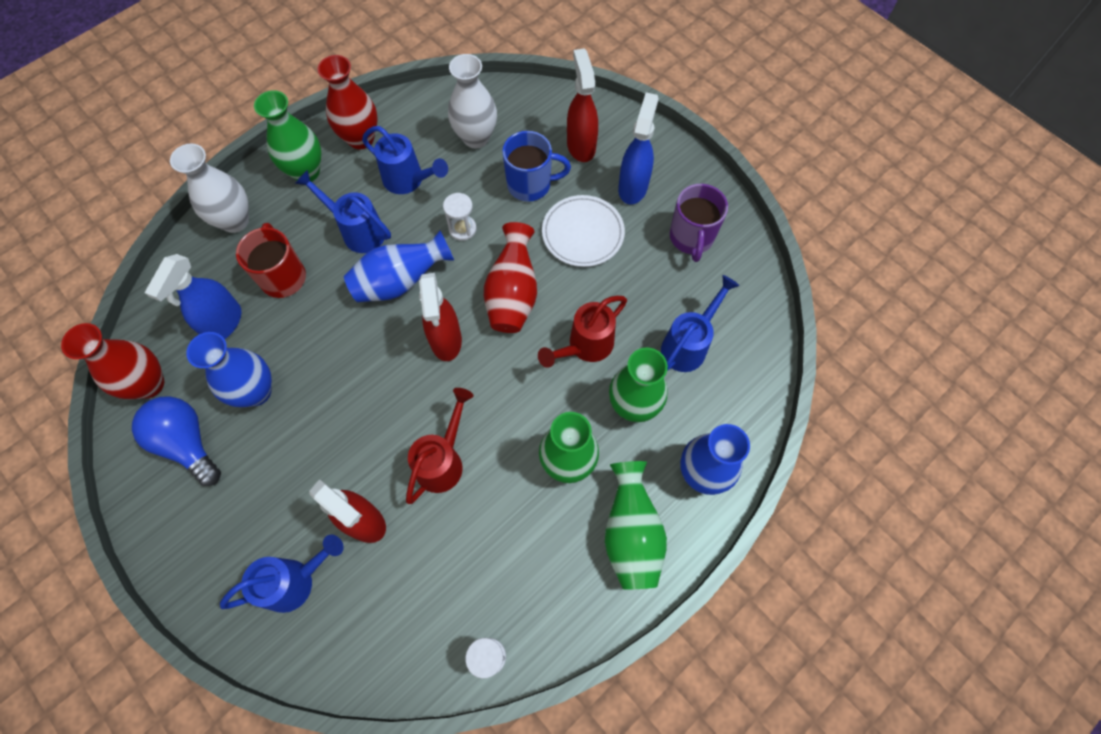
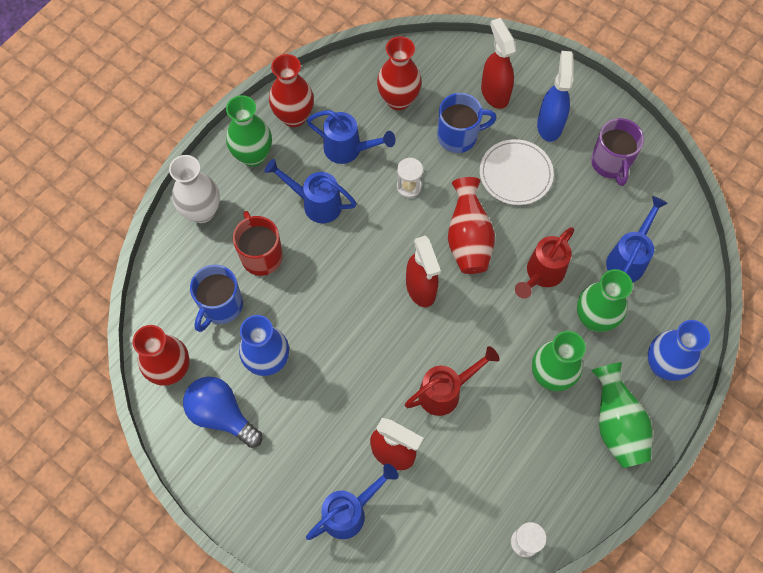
camera: 10 degrees left, 0 degrees up
blue spray bottle [145,254,241,339] -> blue mug [190,264,243,332]
blue vase [344,231,454,302] -> none
red watering can [406,388,474,504] -> red watering can turned 45 degrees clockwise [405,346,499,416]
white vase [448,54,497,148] -> red vase [377,36,422,110]

